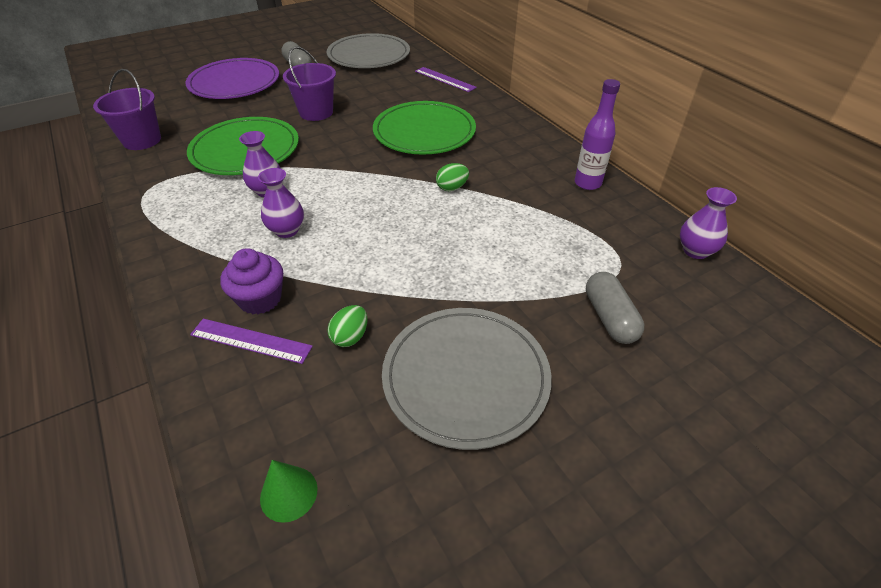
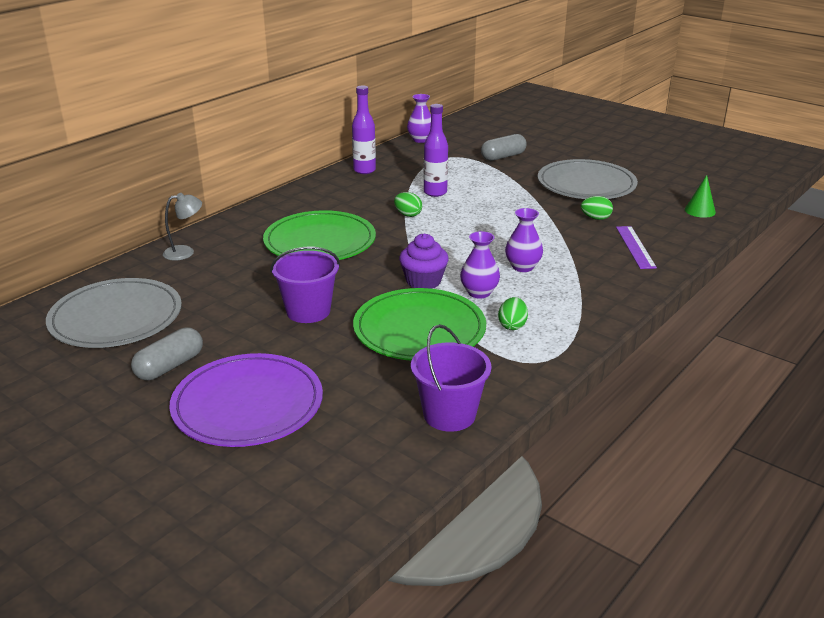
camera: 110 degrees left, 15 degrees down
purple cupcake [220,248,283,314] -> purple cupcake moved to [399,233,449,289]
purple ruler [415,67,477,92] -> grey lamp [163,193,202,261]
none -> purple bottle [424,104,448,197]
none -> green egg [498,297,528,330]

